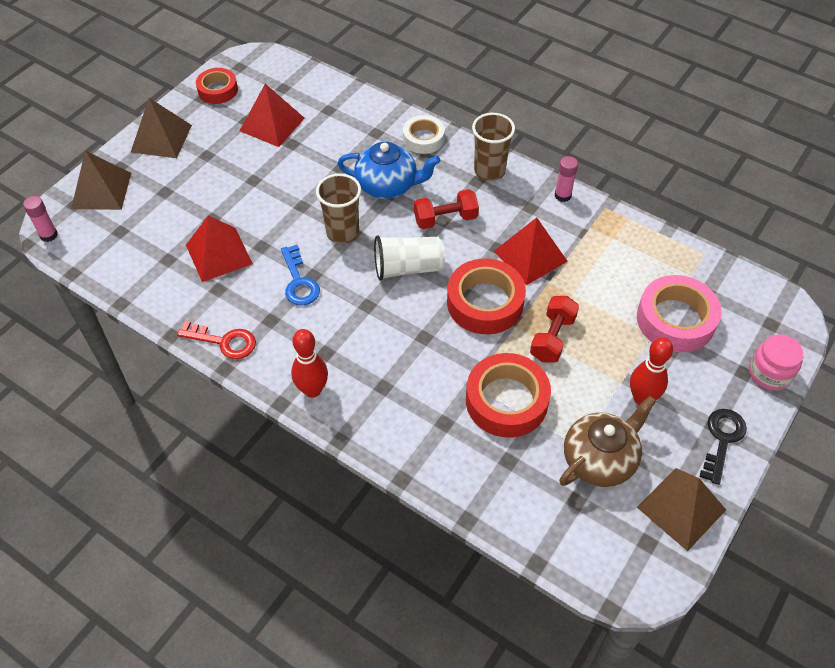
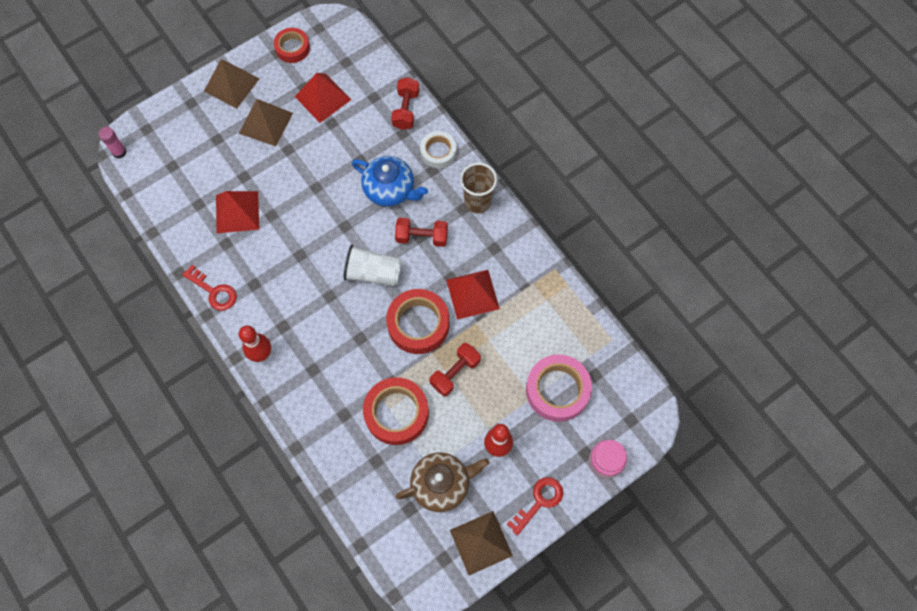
camera: 20 degrees right, 15 degrees up
brown pyramid [71,151,131,210] -> brown pyramid moved to [239,99,293,146]
blue key [281,245,320,306] -> none
brown cup [316,174,361,244] -> none
pink glue stick [555,156,578,202] -> none
black key [700,409,747,485] -> red key [507,477,563,536]
none -> red dumbbell [391,77,419,130]

